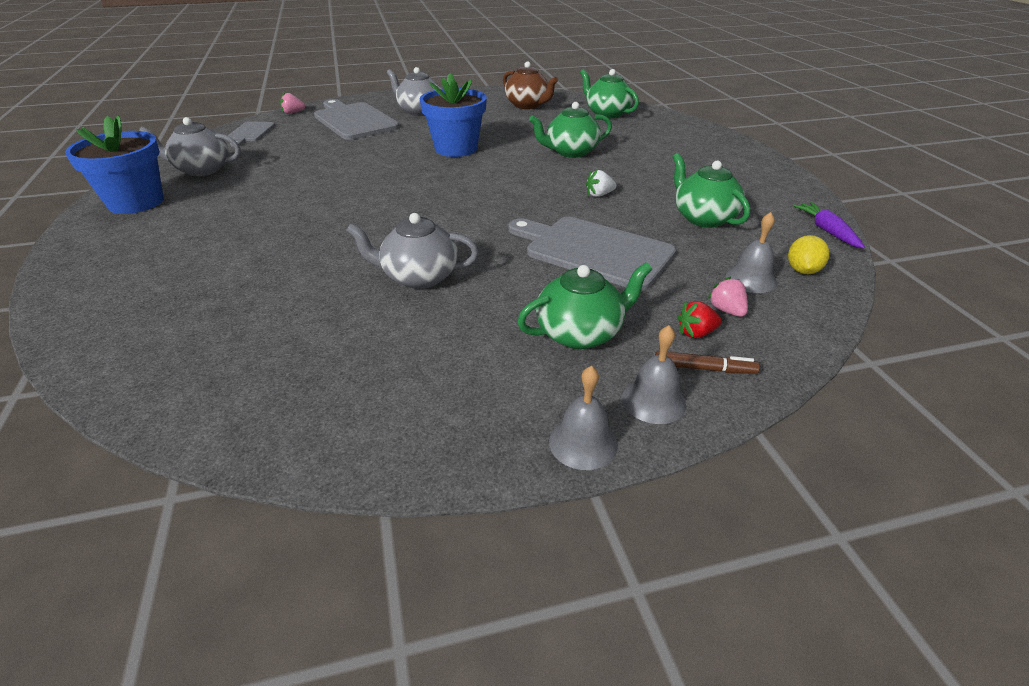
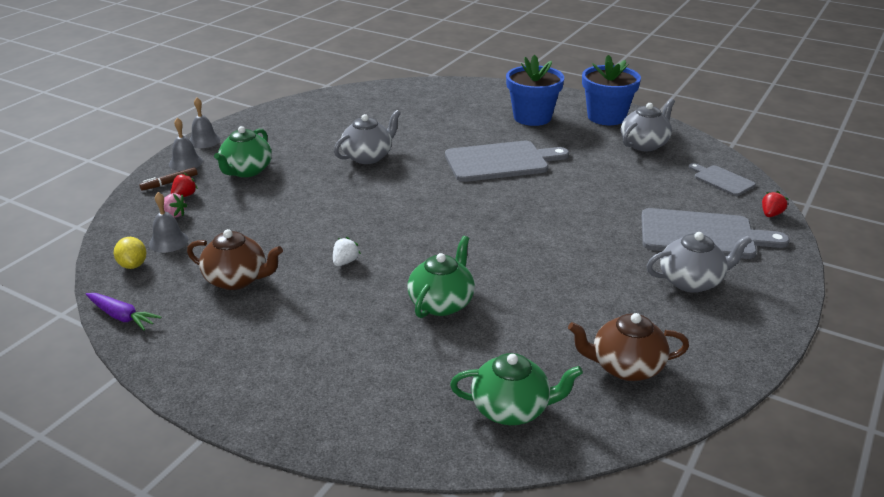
camera: 135 degrees right, 5 degrees down
pink strawberry [280,92,305,114] -> red strawberry [762,191,788,217]
blue flower pot [419,73,487,157] -> blue flower pot moved to [506,55,564,126]
grey cutting board [509,217,676,291] -> grey cutting board moved to [445,141,569,182]
green teapot [673,153,750,228] -> brown teapot [187,229,283,290]

